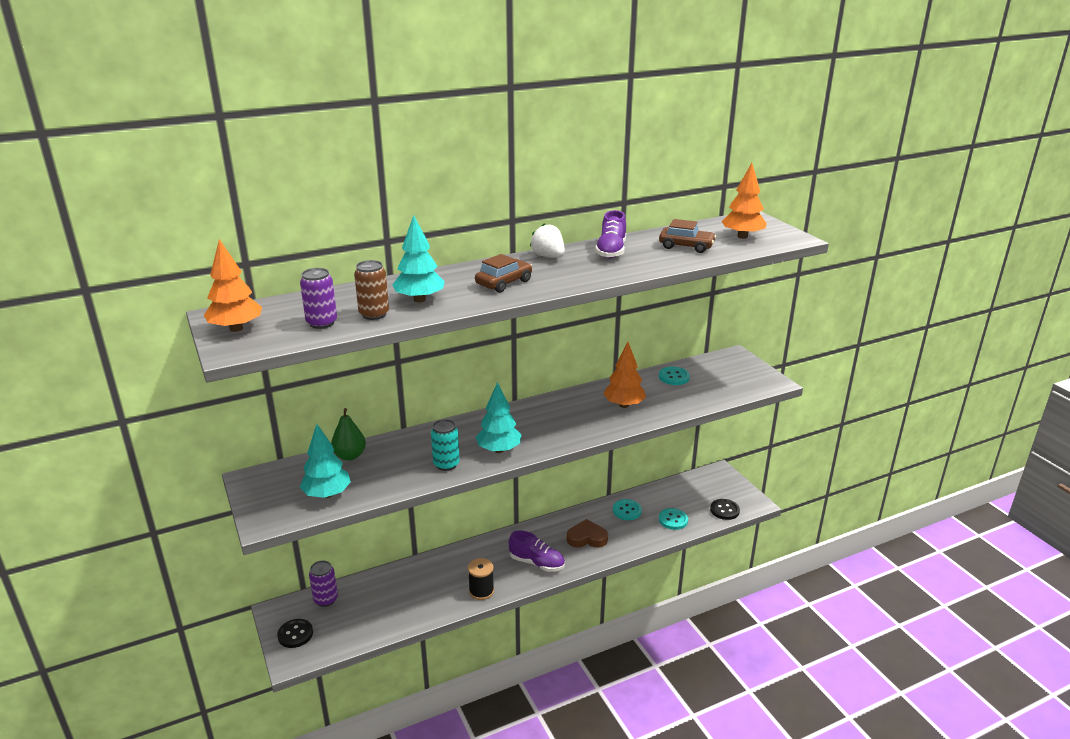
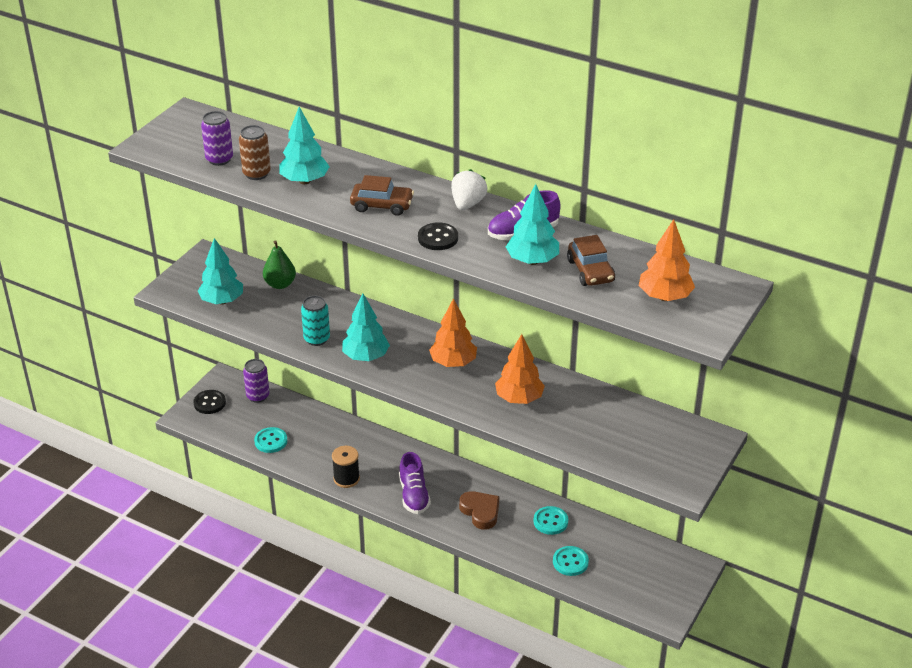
camera: 55 degrees right, 10 degrees up
orange tree [204,239,262,332] -> orange tree moved to [429,298,477,367]
turquoise button [659,367,690,385] -> turquoise button moved to [254,427,287,453]
black button [710,499,740,520] -> black button moved to [418,222,458,250]
none -> turquoise tree [506,184,559,265]

